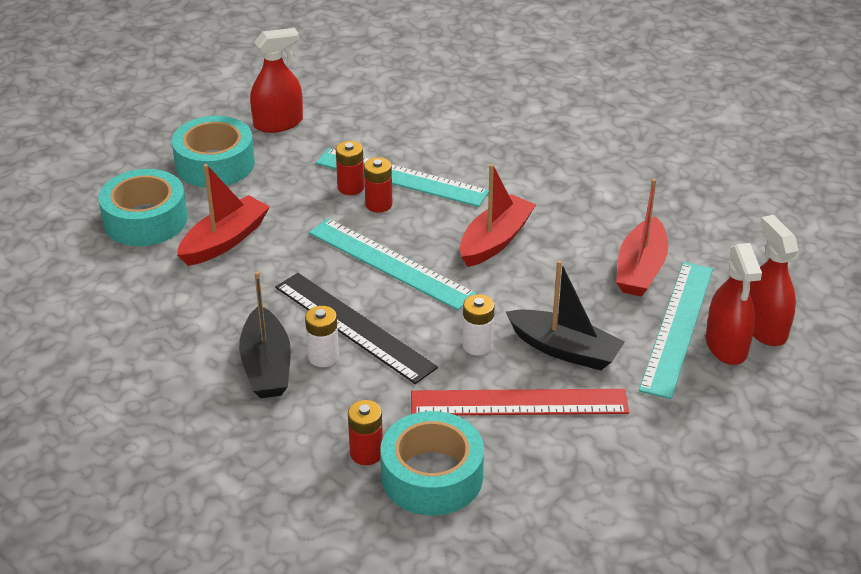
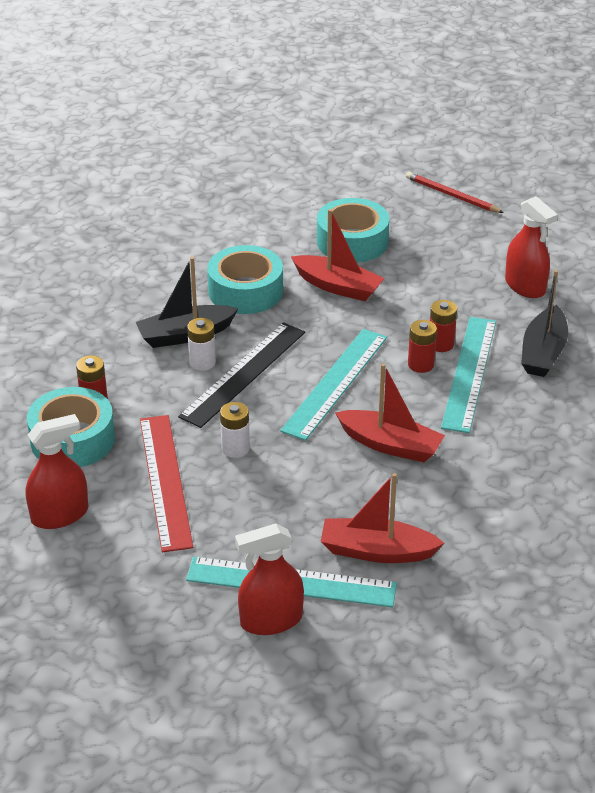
camera: 80 degrees right, 0 degrees up
turquoise tape [172,116,255,187] -> turquoise tape moved to [207,245,283,314]
black boat [506,260,625,370] -> black boat moved to [521,270,568,377]
red spray bottle [750,215,799,346] -> red spray bottle moved to [26,414,88,529]
none -> red pencil [406,172,504,213]

